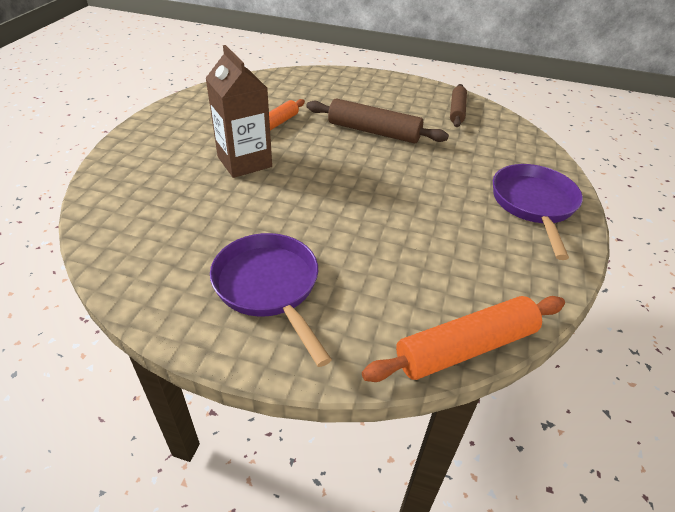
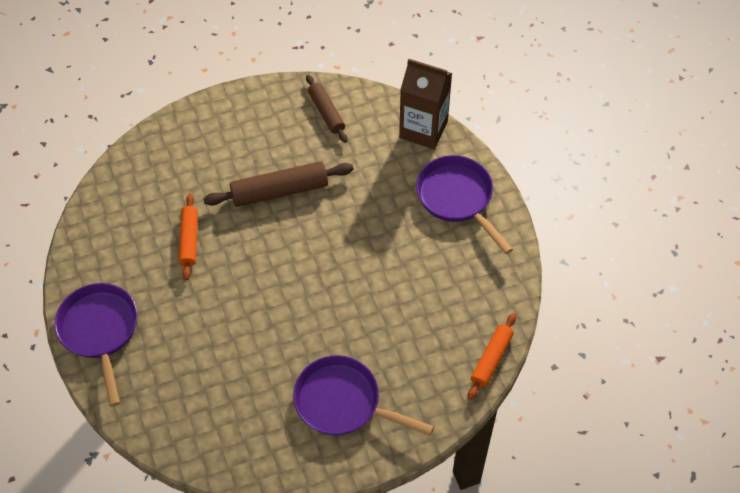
camera: 35 degrees left, 15 degrees up
brown carton [205,45,272,178] -> brown carton moved to [399,59,452,149]
orange rolling pin [362,296,565,382] -> orange rolling pin [468,313,516,400], size x0.64
none -> purple pan [55,283,137,407]

